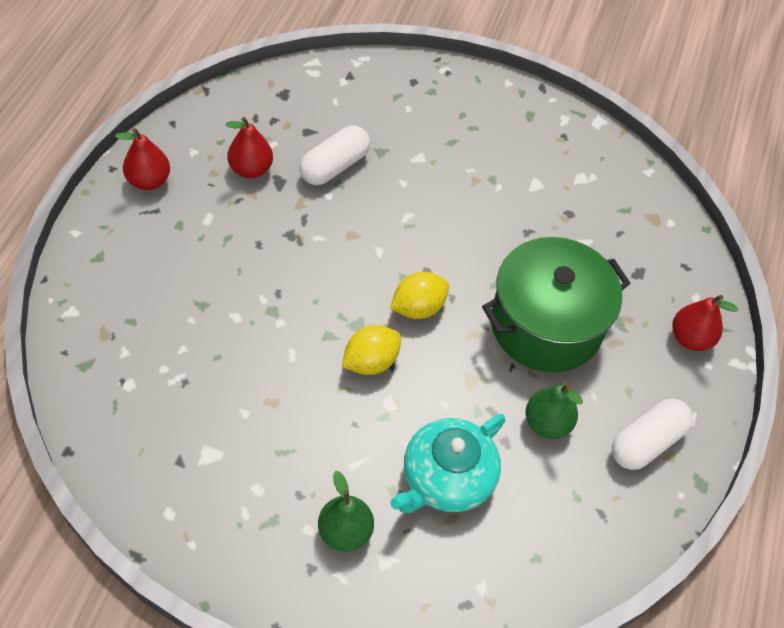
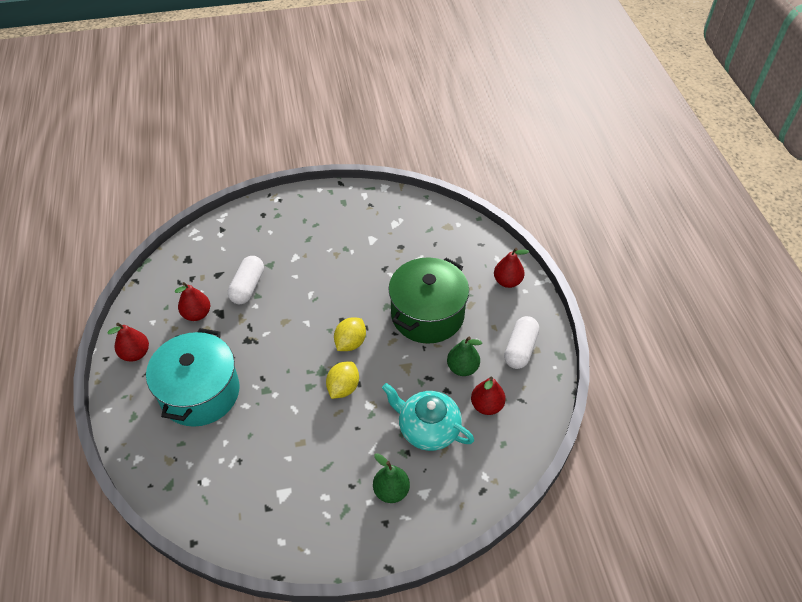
camera: 25 degrees left, 5 degrees down
turquoise teapot [390,414,505,513] -> turquoise teapot turned 105 degrees clockwise [382,383,474,451]
none -> turquoise pot [146,328,240,427]
none -> red pear [471,377,506,415]

